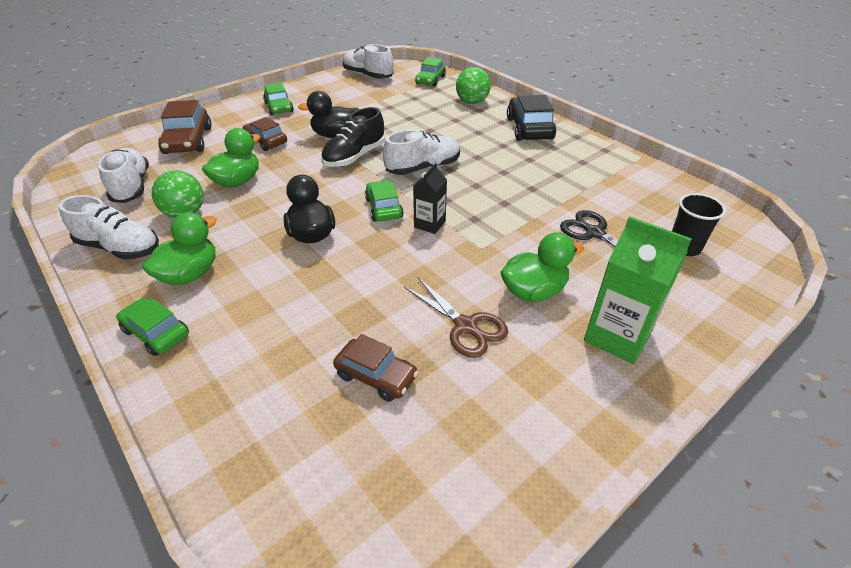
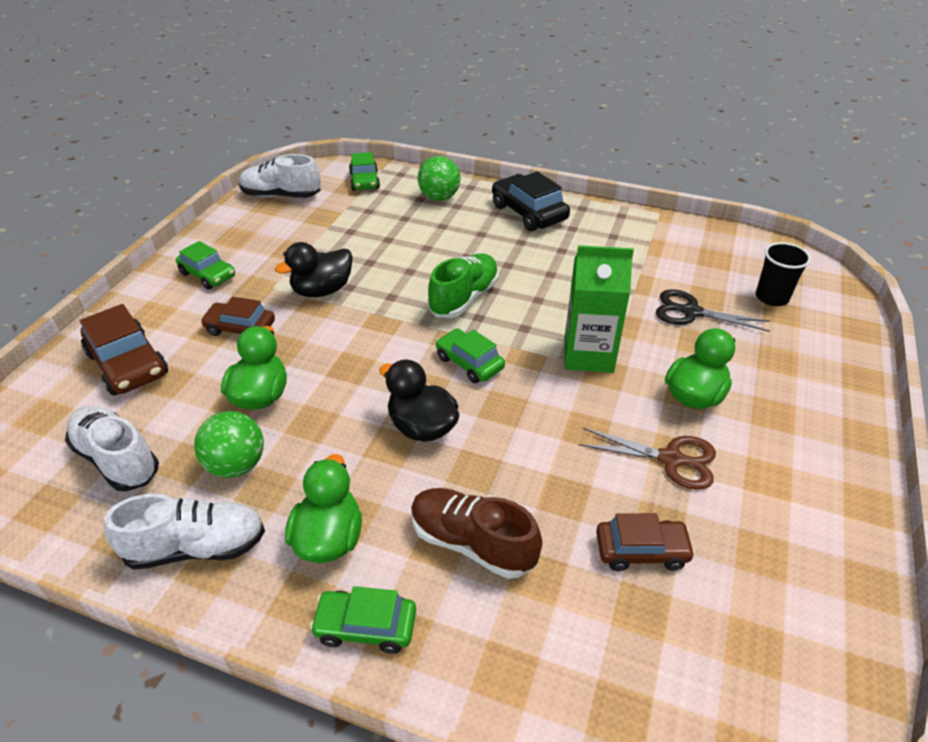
camera: 30 degrees left, 0 degrees up
black shoe [321,107,385,167] -> none
white shoe [383,130,460,175] -> green shoe [428,253,499,318]
black carton [413,163,447,234] -> none
green carton [584,216,692,364] -> green carton moved to [565,245,634,373]
none -> brown shoe [411,488,542,579]

